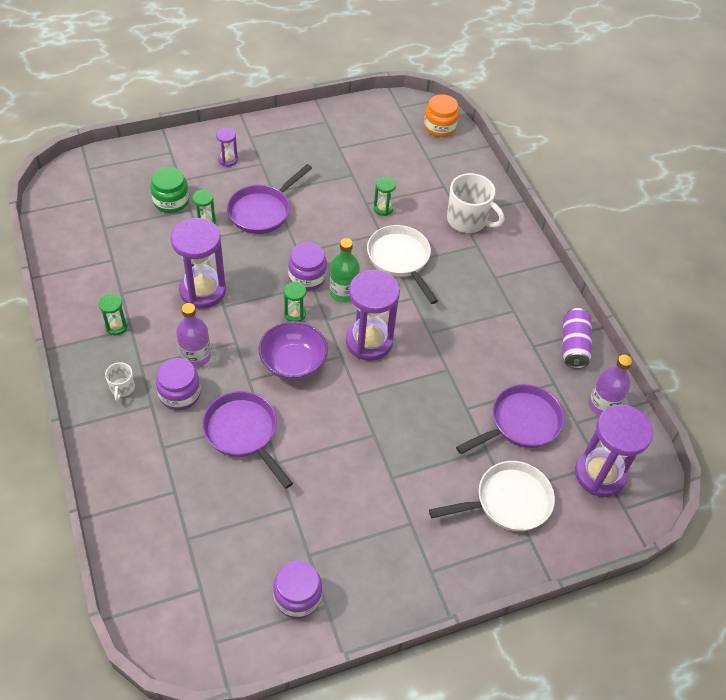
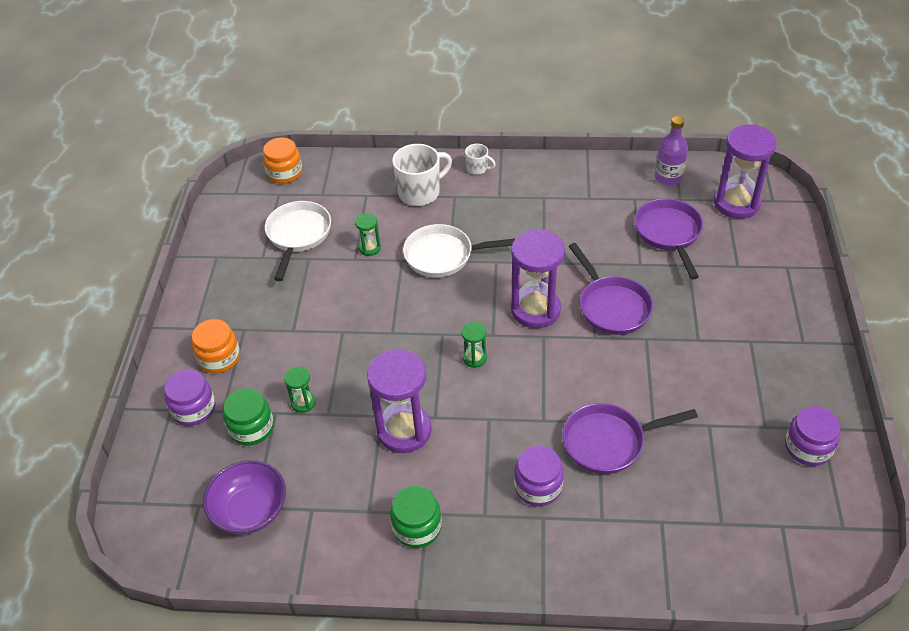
camera: 60 degrees left, 5 degrees down
green hourglass [99,294,128,335] -> green jar [390,486,442,548]
white mug [105,362,135,401] -> white mug moved to [465,144,496,175]
purple bottle [176,303,211,368] -> none
purple hourglass [216,128,238,167] -> orange jar [192,319,240,373]
purple pan [227,164,312,234] -> purple pan moved to [568,243,653,335]
purple bowl [259,321,328,380] -> purple bowl moved to [203,460,286,535]
purple jar [288,243,327,291] -> purple jar moved to [164,370,215,426]
green bottle [329,238,360,302] -> none
white pan [429,461,555,531] -> white pan moved to [265,201,331,281]
purple can [563,308,592,369] -> none

